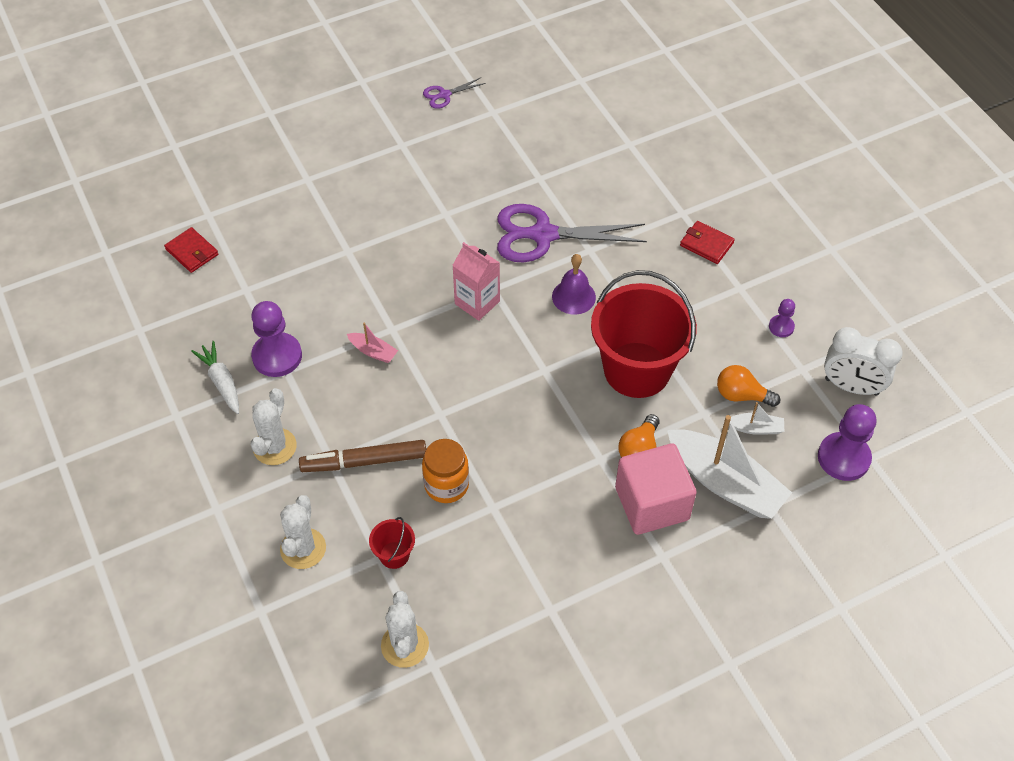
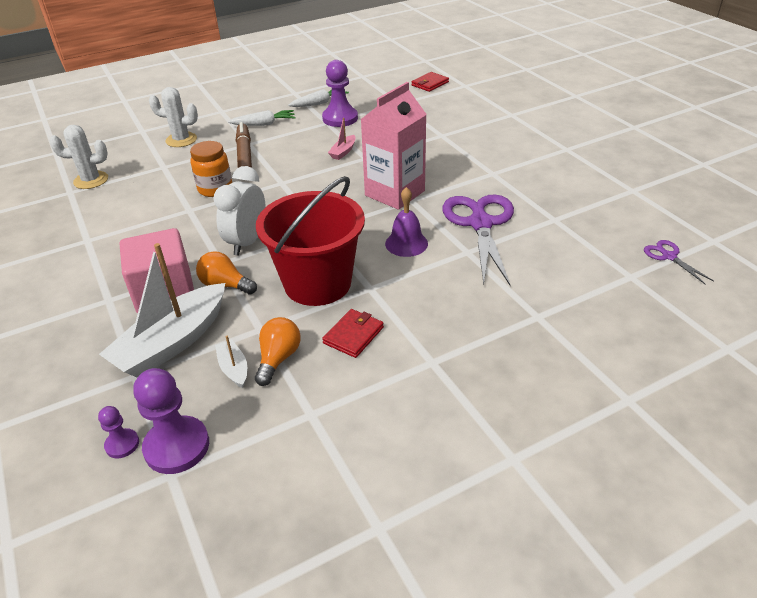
camera: 90 degrees right, 15 degrees down
white cactus [251,388,297,465] -> white carrot [228,110,296,126]
red bucket [369,517,415,569] -> none
purple scissors [423,78,486,109] -> purple scissors moved to [644,240,714,284]
pink carton [452,242,500,321] -> pink carton [360,82,427,210], size x1.52
red wallet [680,221,735,264] -> red wallet moved to [322,309,384,358]
white boat [729,402,784,435] -> white boat turned 150 degrees clockwise [215,336,247,388]
purple pawn [769,299,795,337] -> purple pawn moved to [98,406,139,458]
white clock [824,327,903,396] -> white clock moved to [213,166,266,256]

